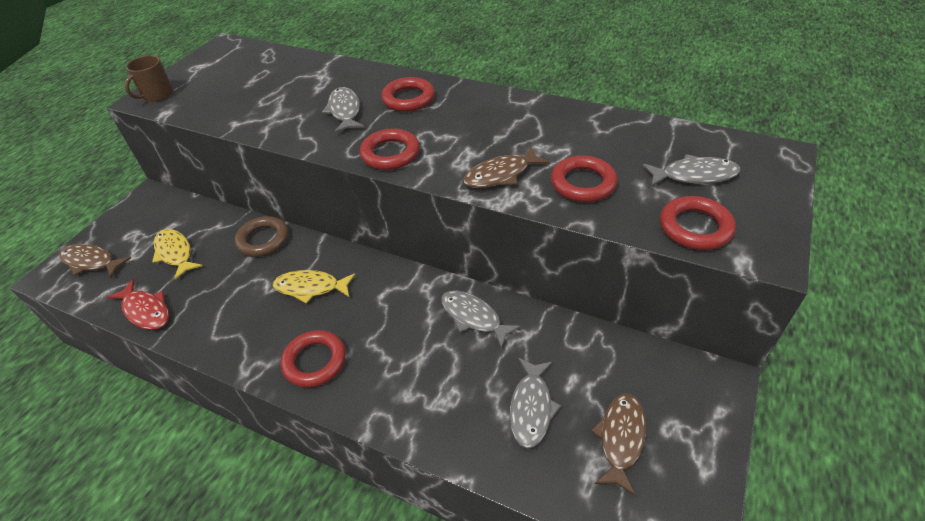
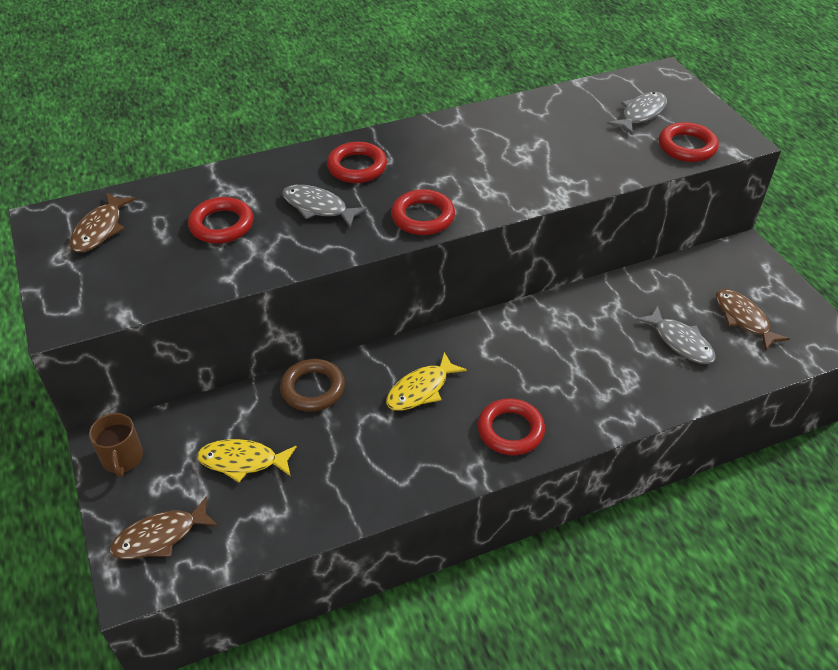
camera: 50 degrees left, 0 degrees up
red fish [106,279,169,330] -> none
brown mug [125,55,173,102] -> brown mug moved to [89,413,143,477]
grey fish [441,290,521,349] -> none
brown fish [463,146,550,188] -> brown fish moved to [70,193,136,253]
red ring [551,155,618,202] -> red ring moved to [188,197,254,244]

